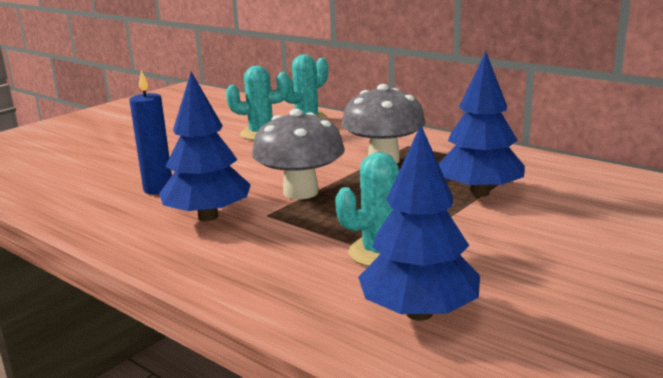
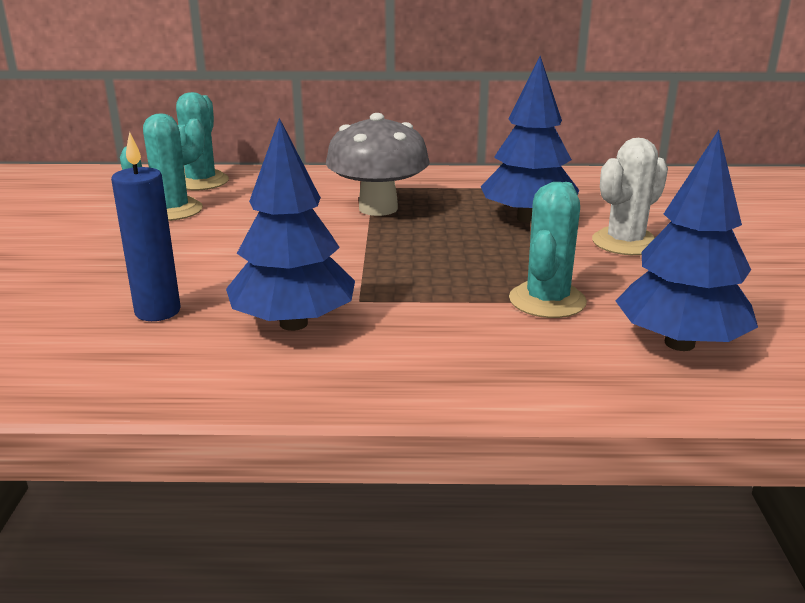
camera: 40 degrees left, 5 degrees up
grey mushroom [252,109,345,199] -> none
none -> white cactus [592,138,668,255]

